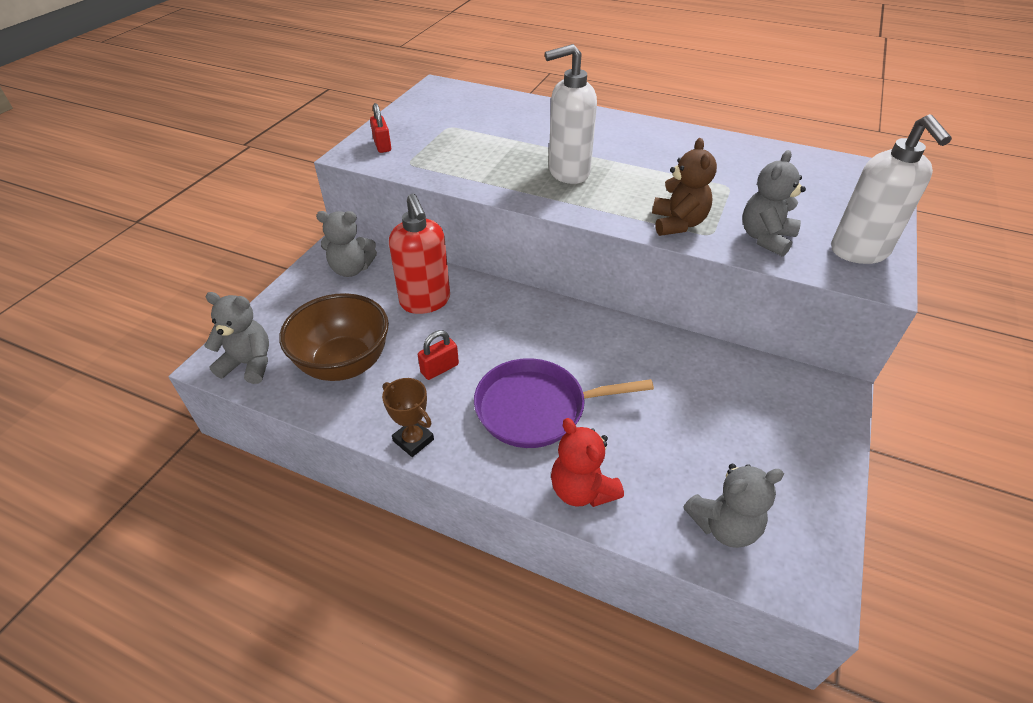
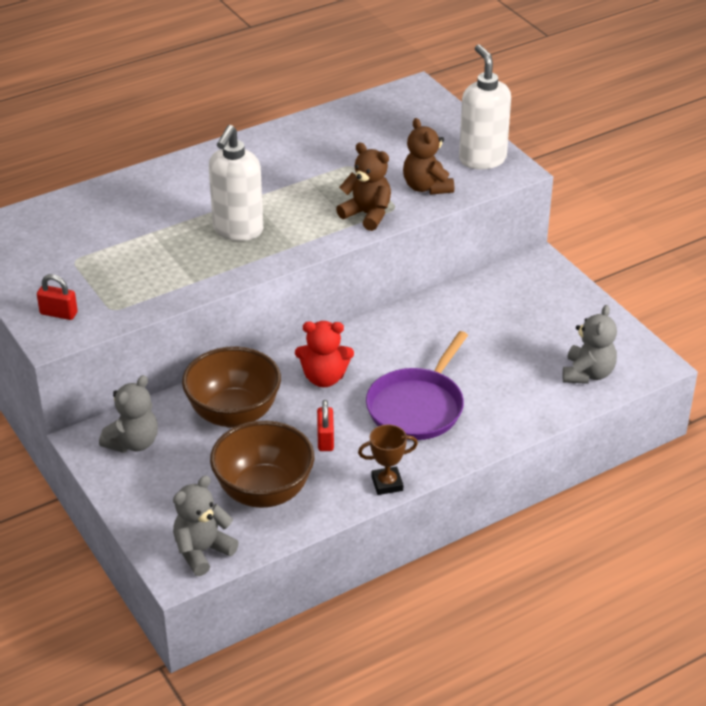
camera: 55 degrees left, 5 degrees down
red soap dispenser [389,194,450,314] -> brown bowl [182,346,281,428]
red teddy bear [551,418,624,507] -> red teddy bear moved to [295,321,354,387]
grey teddy bear [742,150,806,257] -> brown teddy bear [403,118,454,195]
white soap dispenser [831,114,952,264] -> white soap dispenser turned 135 degrees counterclockwise [459,44,511,169]

